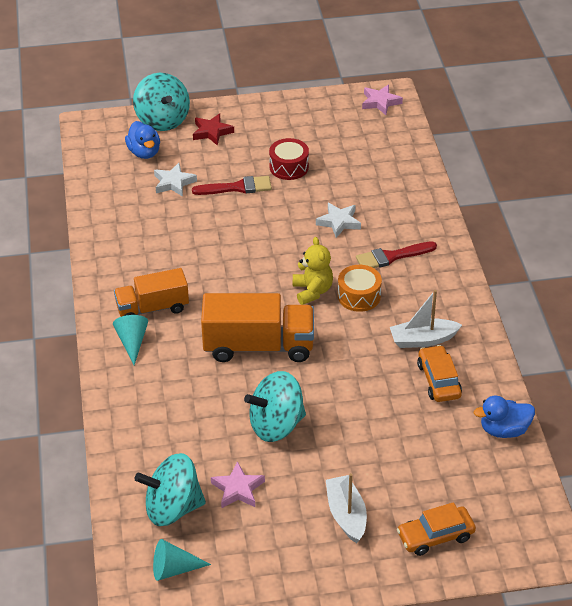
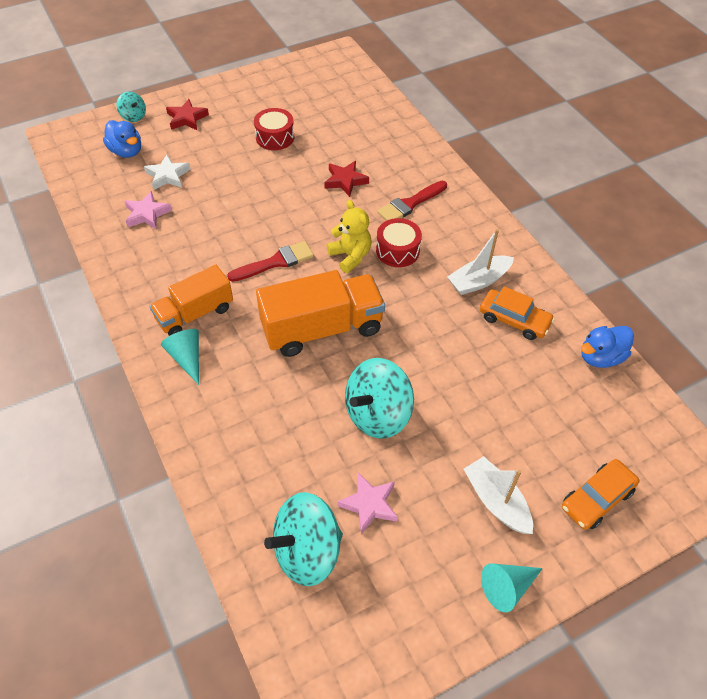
camera: 20 degrees left, 10 degrees up
turquoise spinning top [133,73,190,131] -> turquoise spinning top [117,92,146,122], size x0.50
turquoise cone [153,539,211,581] -> turquoise cone moved to [481,563,543,612]
red brush [192,176,272,195] -> red brush moved to [227,241,314,282]
white star [316,203,361,238] -> red star [324,161,369,197]
orange drum [338,265,382,312] -> red drum [376,218,422,267]
pink star [362,85,403,115] -> pink star moved to [125,191,172,229]
orange car [417,345,462,402] -> orange car turned 150 degrees clockwise [480,286,555,340]

